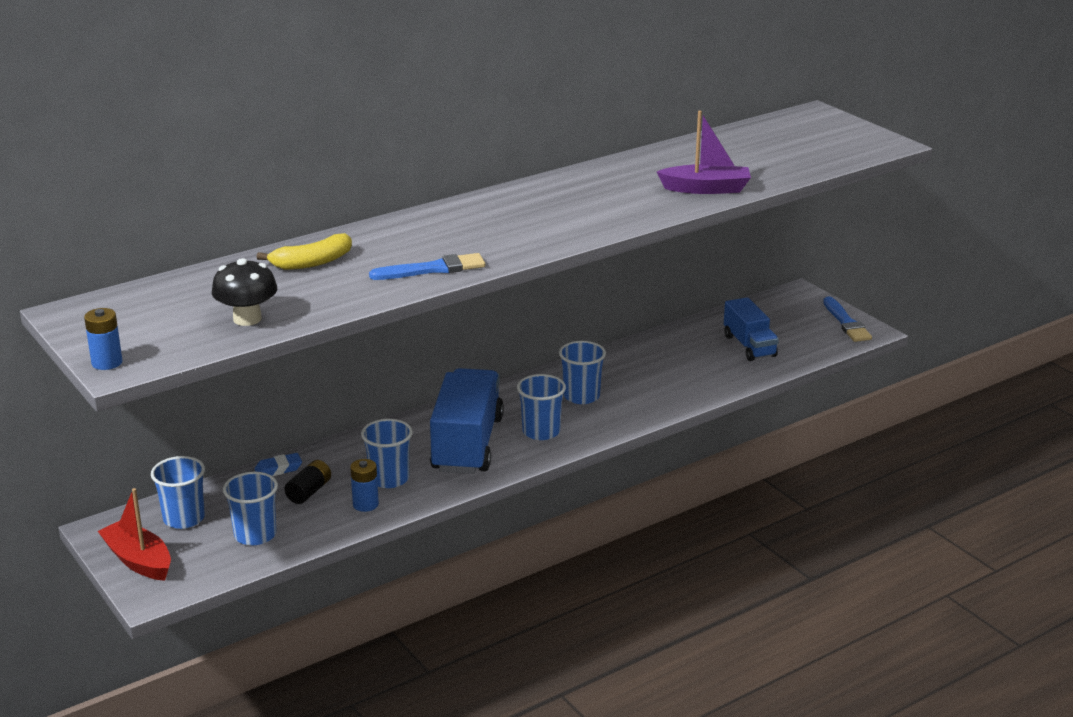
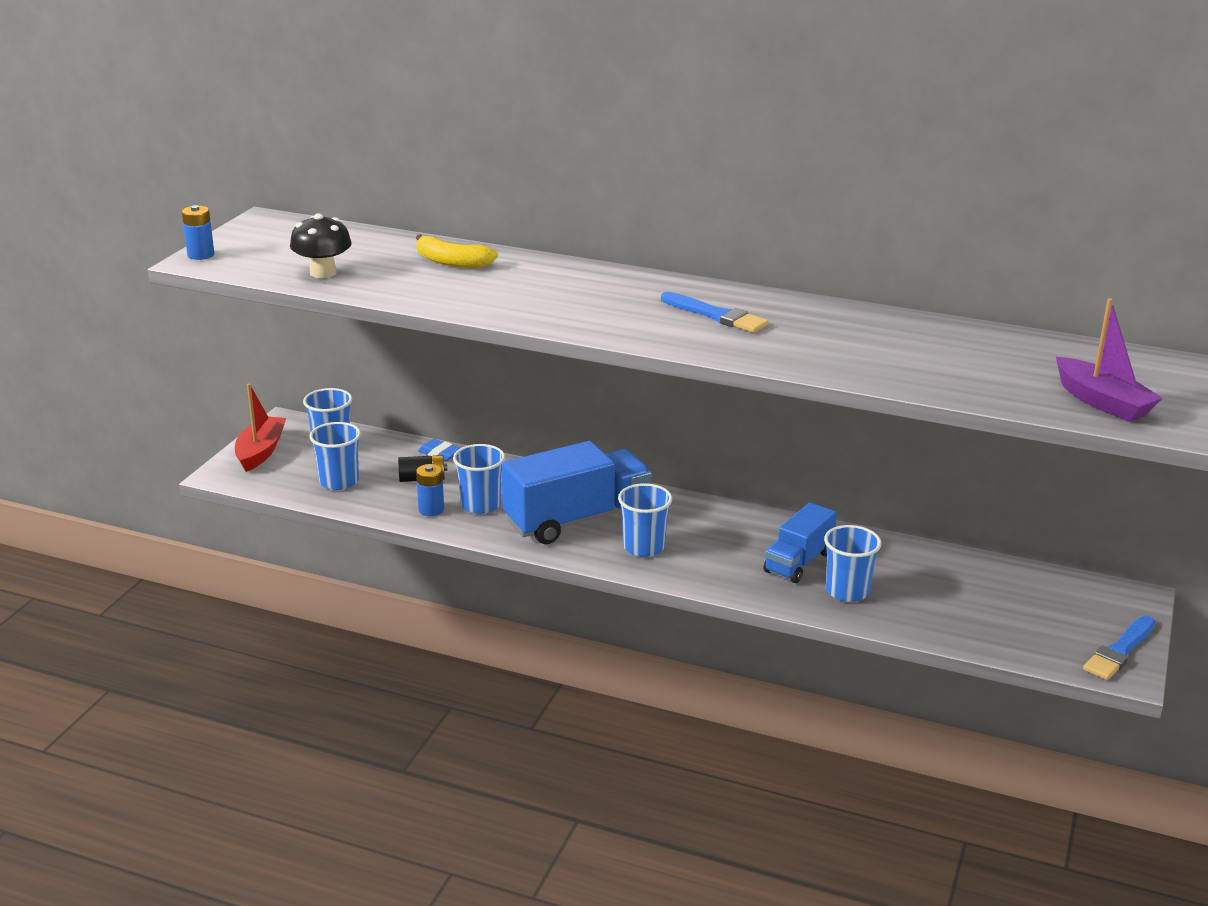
camera: 55 degrees right, 0 degrees up
blue brush [369,253,485,280] -> blue brush moved to [661,292,768,333]
blue cup [559,341,606,404] -> blue cup moved to [824,525,882,602]
purple boat [657,111,751,194] -> purple boat moved to [1056,298,1163,422]
blue truck [724,297,779,361] -> blue truck moved to [764,502,837,583]

